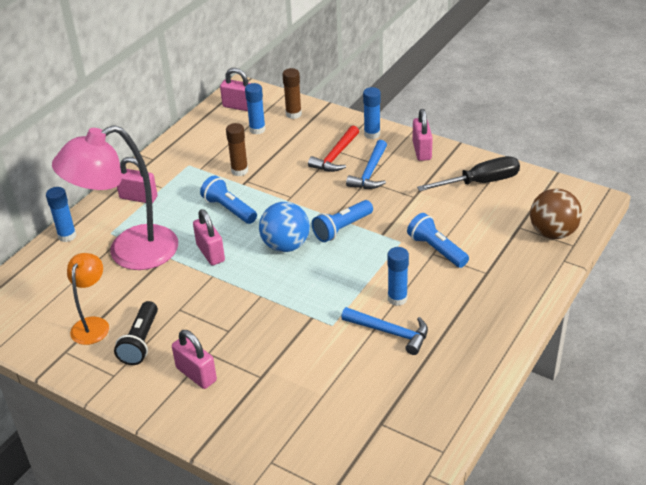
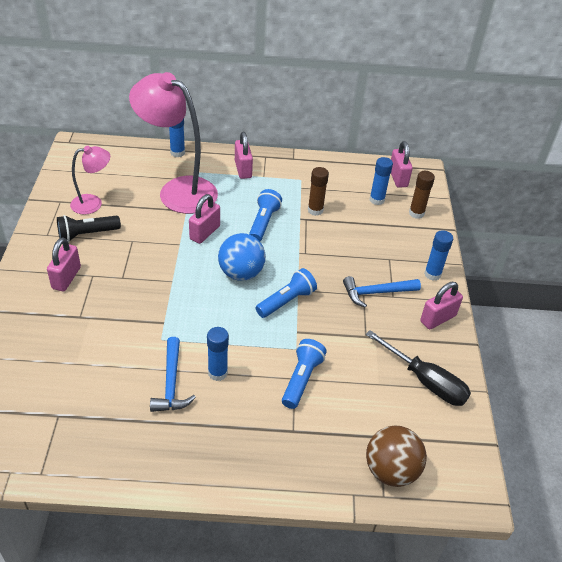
camera: 55 degrees right, 5 degrees up
orange lamp [67,253,109,345] -> pink lamp [70,146,110,215]
red hammer [308,126,359,172] -> none
blue flashlight [312,200,373,242] -> blue flashlight turned 120 degrees clockwise [255,268,317,318]

